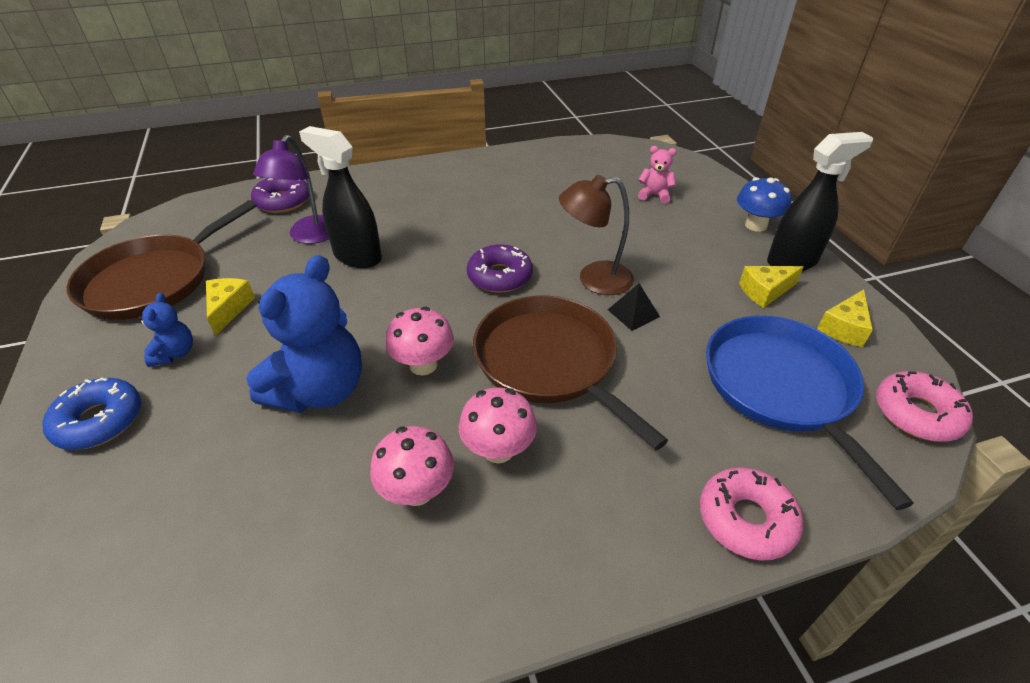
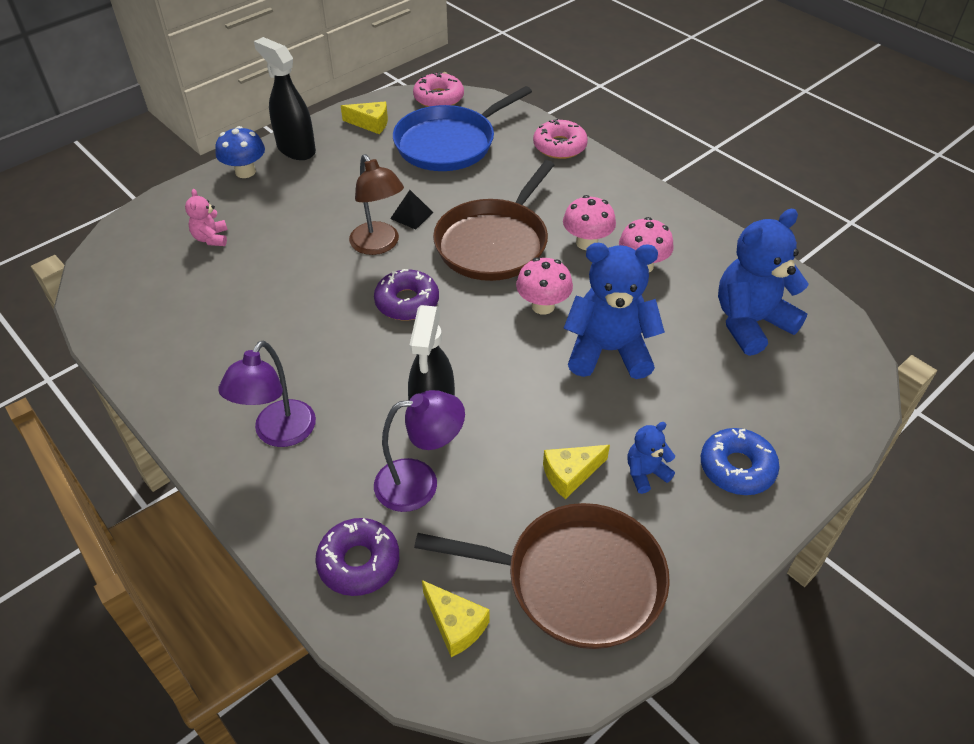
camera: 115 degrees left, 5 degrees up
yellow cheese [739,266,803,308] -> yellow cheese moved to [422,580,489,657]
none -> purple lamp [218,341,316,447]
none -> blue teddy bear [718,209,809,356]

